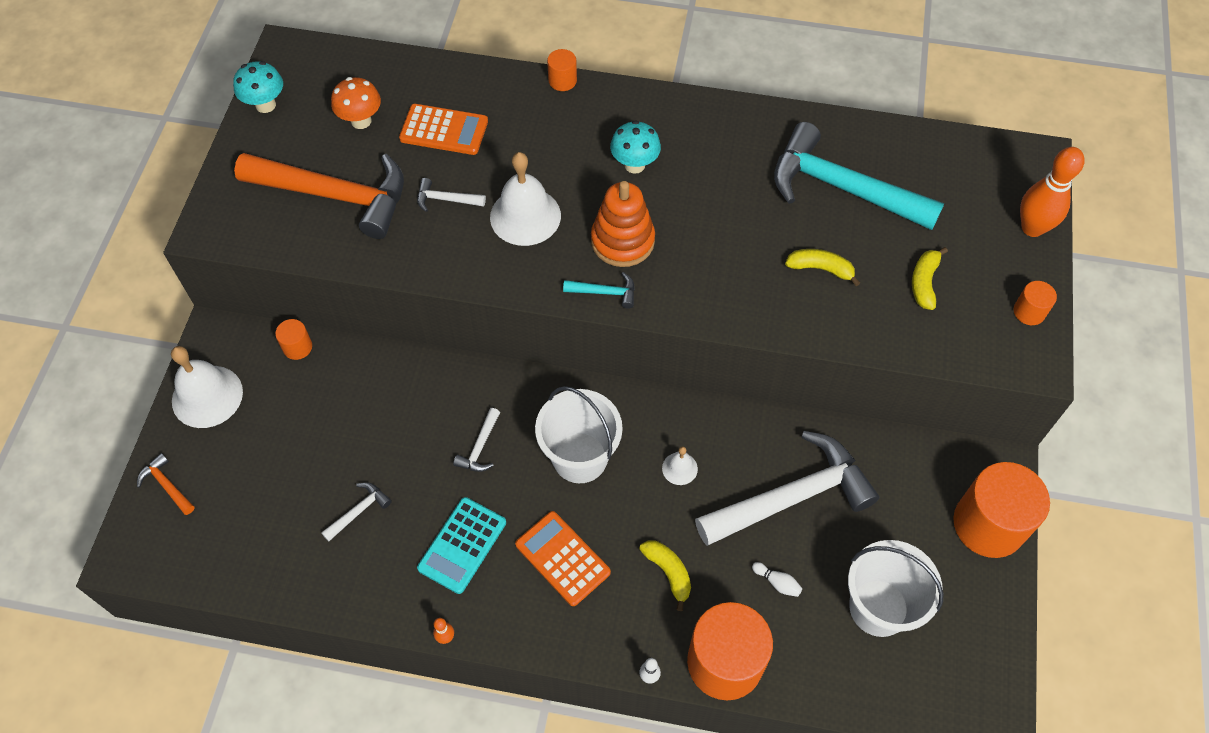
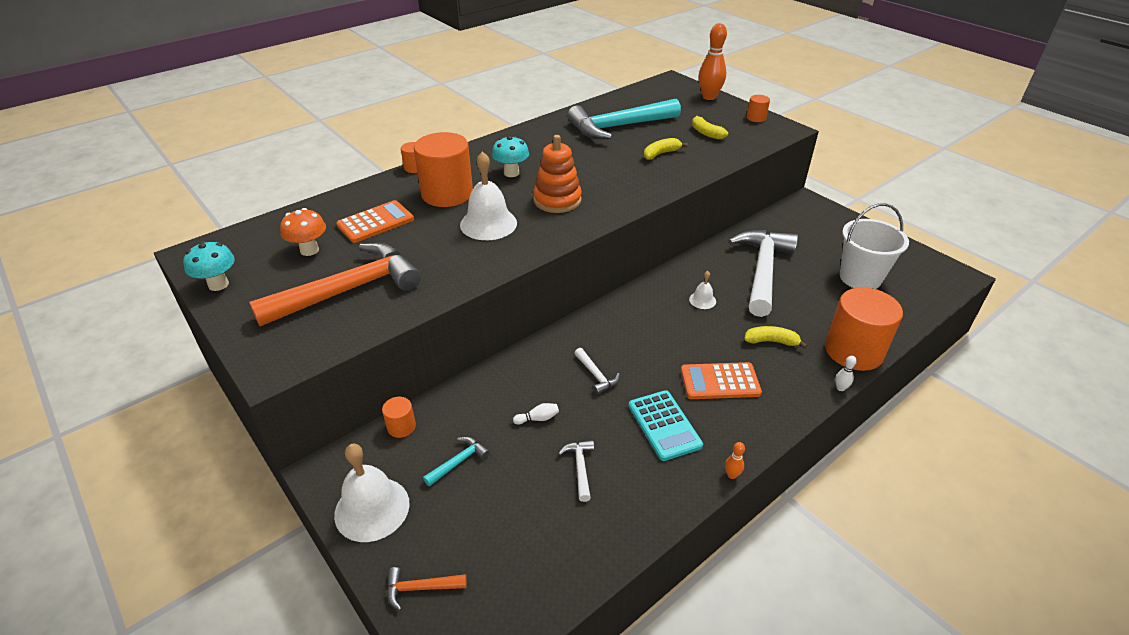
camera: 50 degrees left, 20 degrees down
white hammer [417,178,486,212] -> none
white bucket [535,386,623,483] -> none
turquoise hammer [563,272,635,309] -> turquoise hammer moved to [423,437,490,486]
white bowling pin [752,562,802,597] -> white bowling pin moved to [513,403,559,425]
orange cylinder [953,462,1050,558] -> orange cylinder moved to [414,132,473,207]

